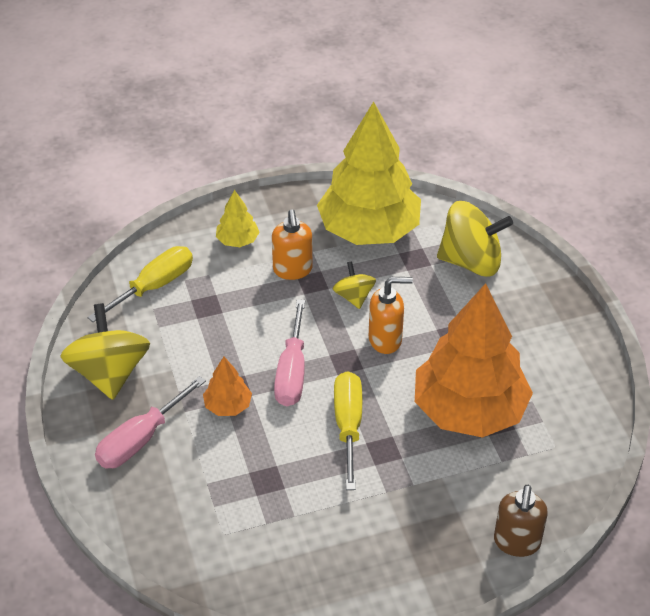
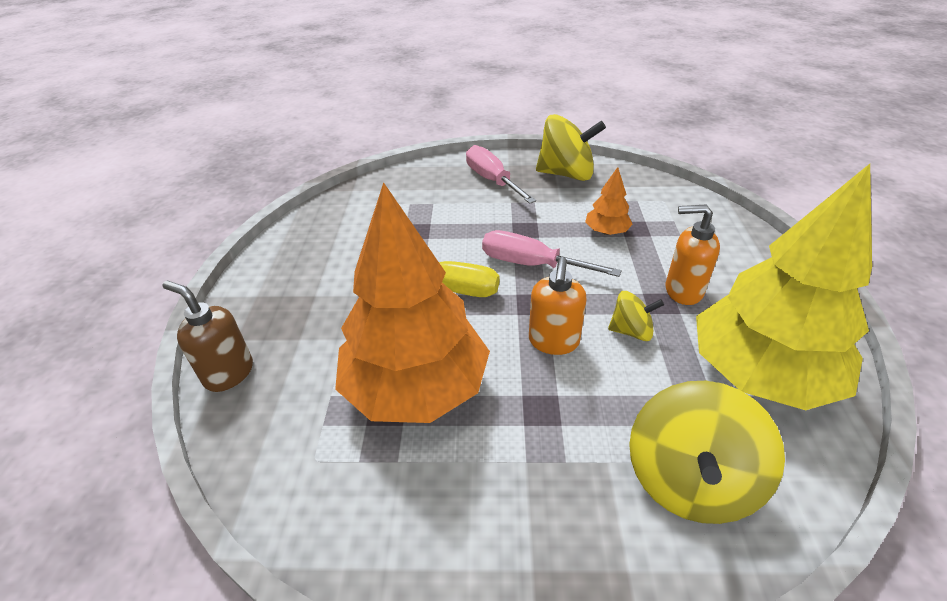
camera: 110 degrees right, 5 degrees down
yellow screwdriver [87,246,193,322] -> none
orange tree [203,357,252,416] -> orange tree moved to [585,167,633,235]
yellow tree [216,190,259,247] -> none

